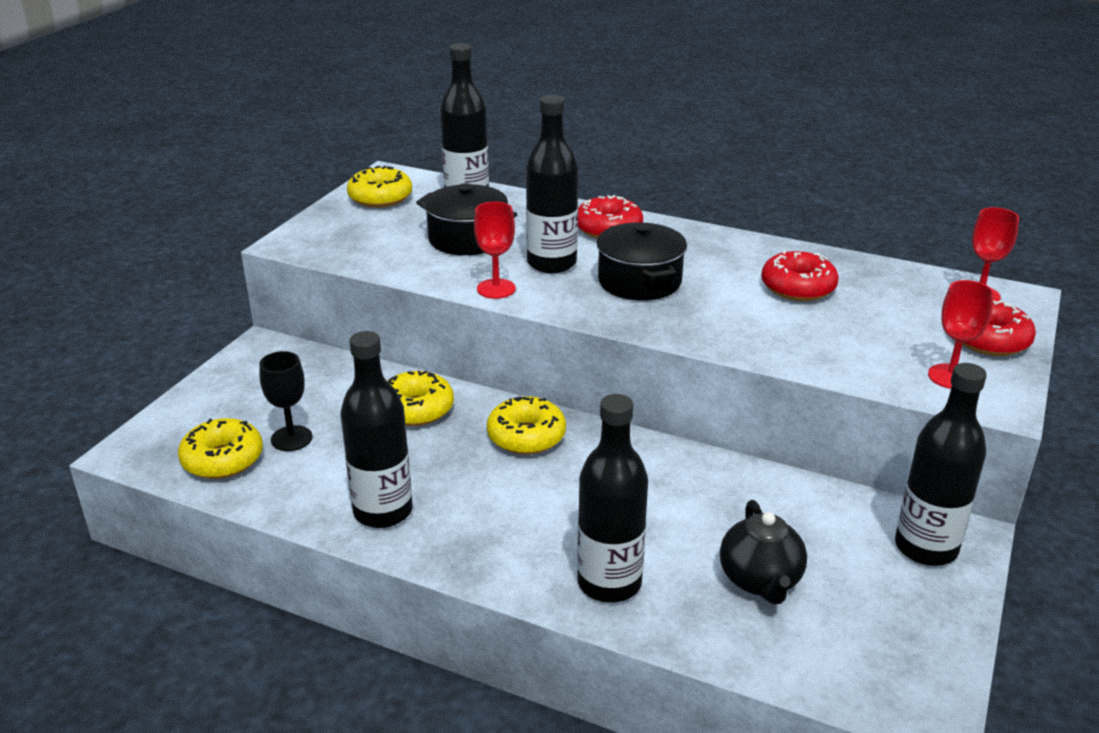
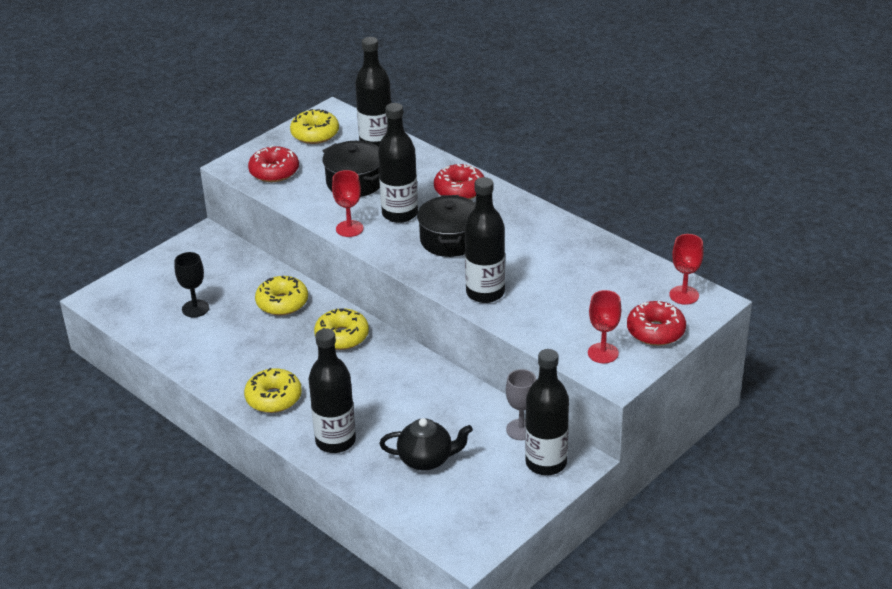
camera: 20 degrees right, 5 degrees up
yellow donut [178,418,263,479] -> yellow donut moved to [244,368,302,413]
black bottle [341,331,413,528] -> black bottle moved to [464,177,505,303]
black teapot [720,500,807,604] -> black teapot turned 105 degrees counterclockwise [379,418,473,471]
red donut [761,250,839,301] -> red donut moved to [248,145,299,182]
none -> grey goblet [506,369,536,440]

